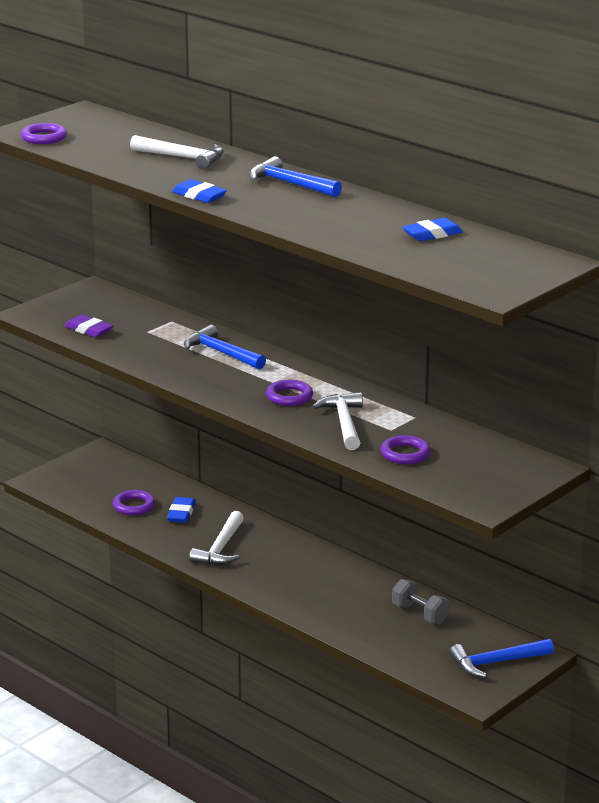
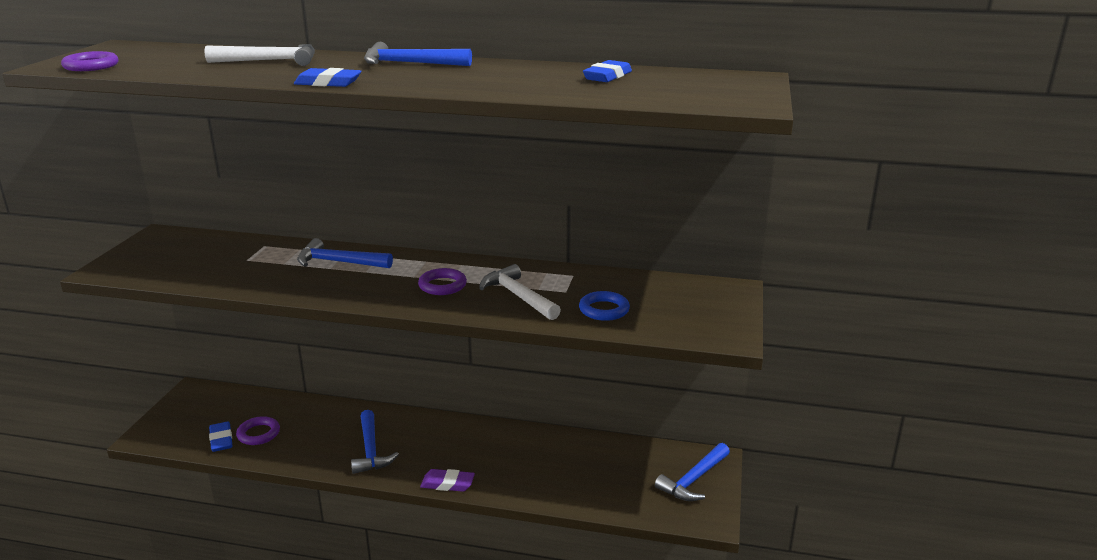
camera: 30 degrees left, 0 degrees up
purple eraser [65,315,113,337] -> purple eraser moved to [420,469,475,492]
blue eraser [167,497,195,523] -> blue eraser moved to [209,422,233,452]
white hammer [189,511,244,565] -> blue hammer [351,410,399,474]
purple ring [380,435,431,464] -> blue ring [579,291,630,321]
grey dumbbell [392,579,450,624] -> none

